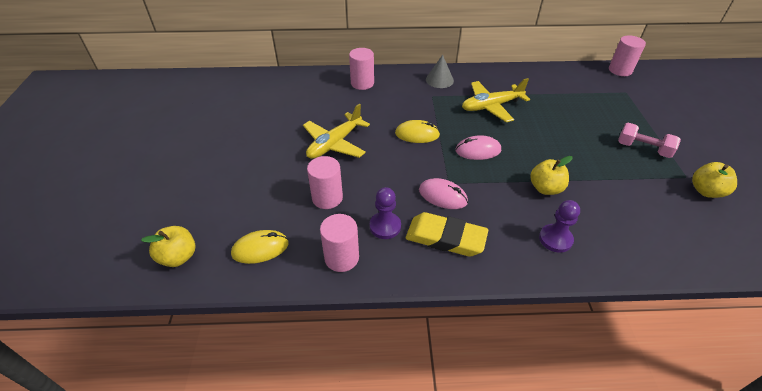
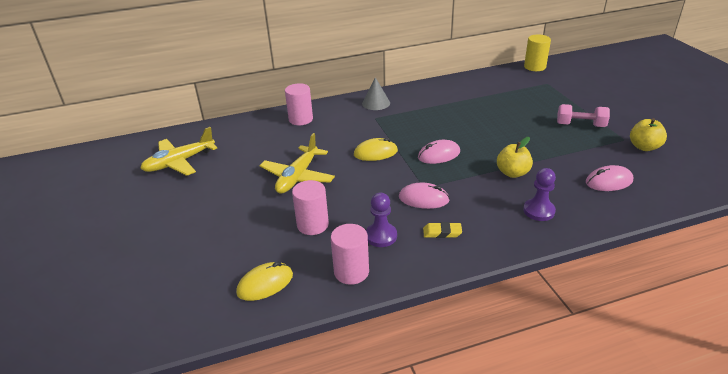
camera: 15 degrees left, 10 degrees down
yellow apple [141,226,196,267] -> none
yellow eraser [406,212,488,257] -> yellow eraser [423,222,462,238], size x0.50
yellow plane [462,78,530,122] -> yellow plane moved to [140,127,217,176]
pink cylinder [609,36,646,76] -> yellow cylinder [524,34,551,71]
none -> pink mouse [586,165,633,191]

